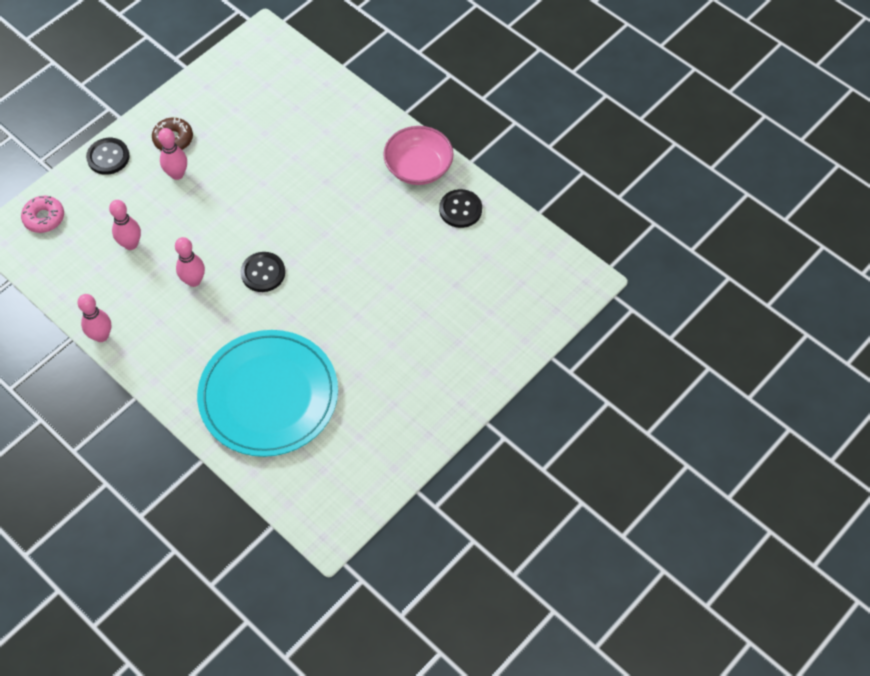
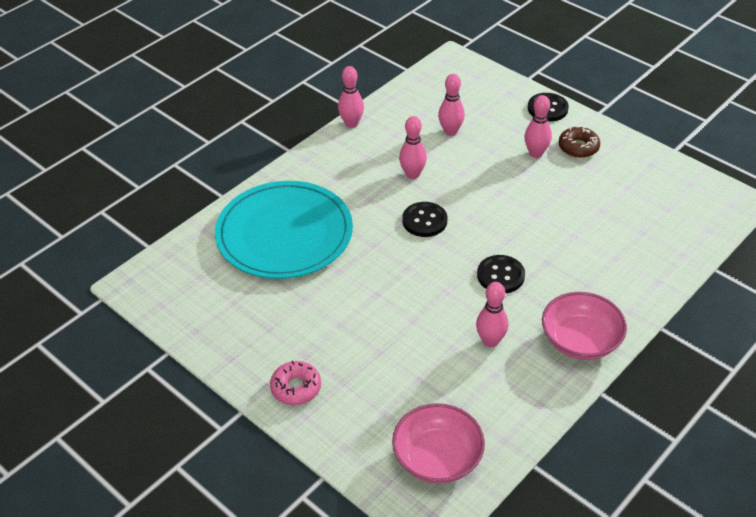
camera: 90 degrees right, 15 degrees down
pink donut [21,196,64,233] -> pink donut moved to [270,361,321,405]
black button [439,189,482,228] -> black button moved to [477,255,525,293]
none -> pink bowl [392,403,485,484]
none -> pink bowling pin [476,282,508,347]

